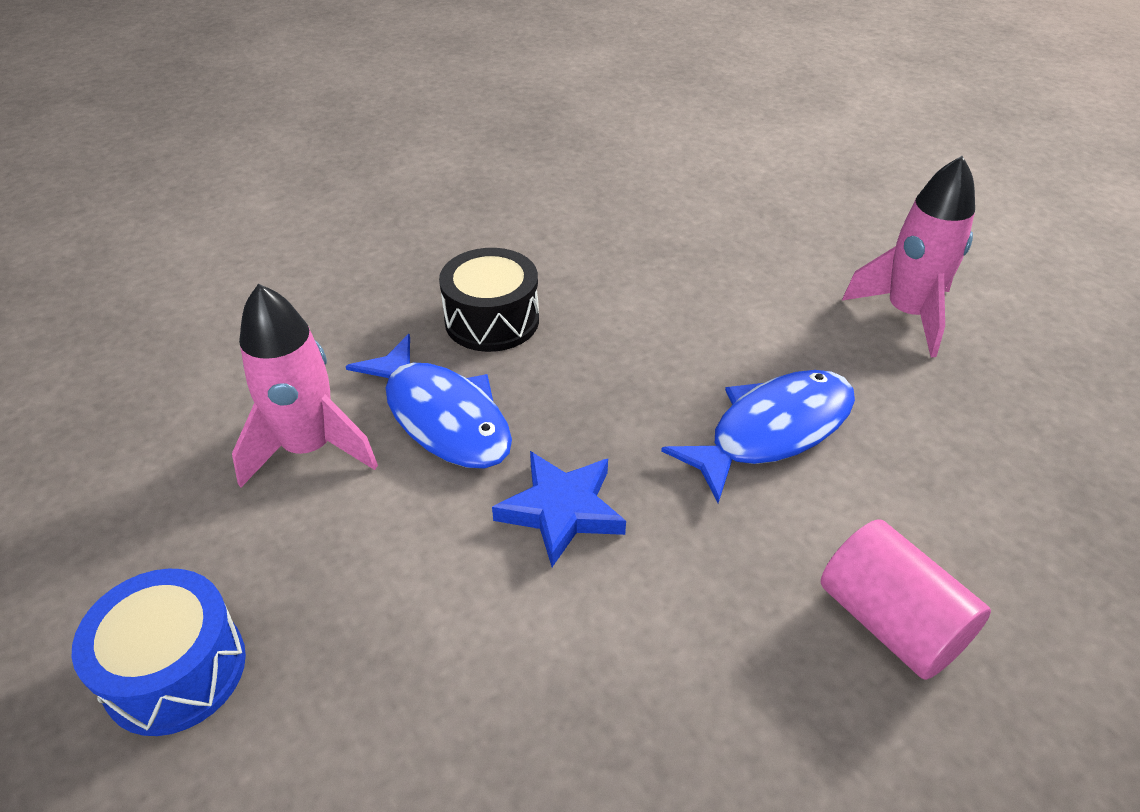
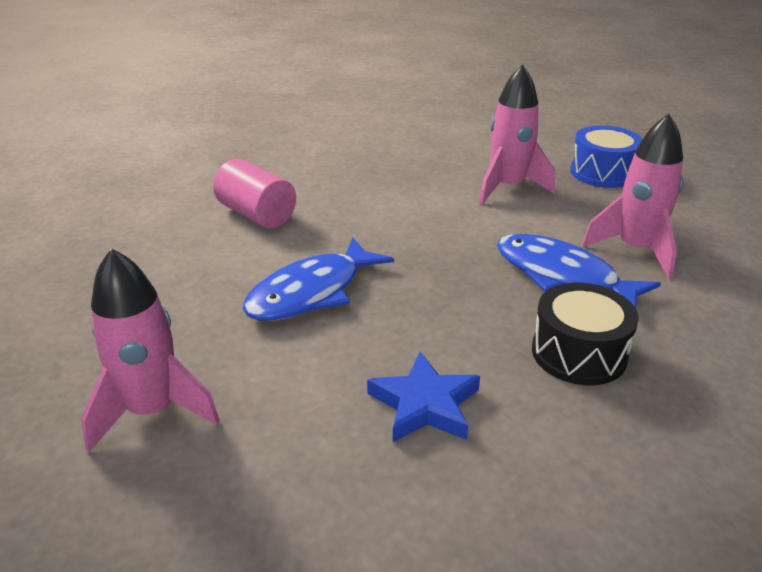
camera: 170 degrees right, 10 degrees down
blue star [492,451,626,567] -> blue star moved to [367,352,480,442]
none -> pink rocket [479,64,555,204]

